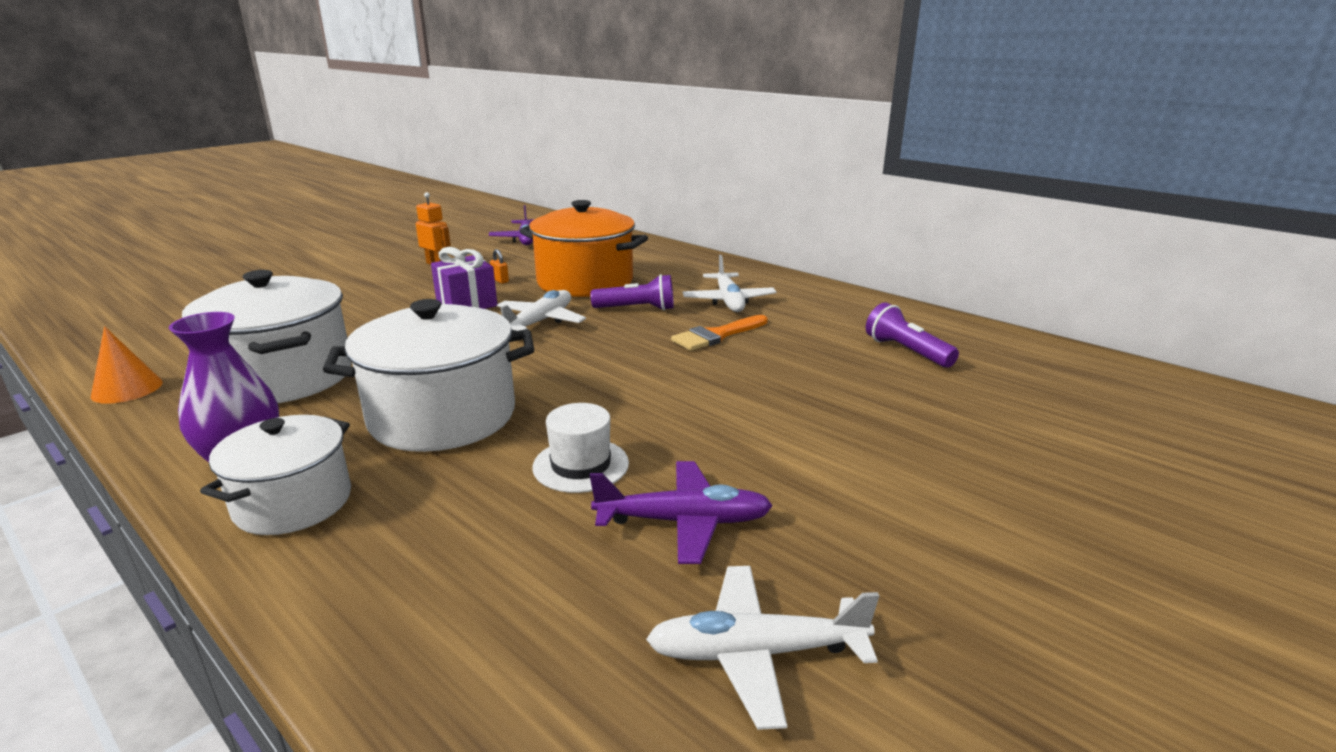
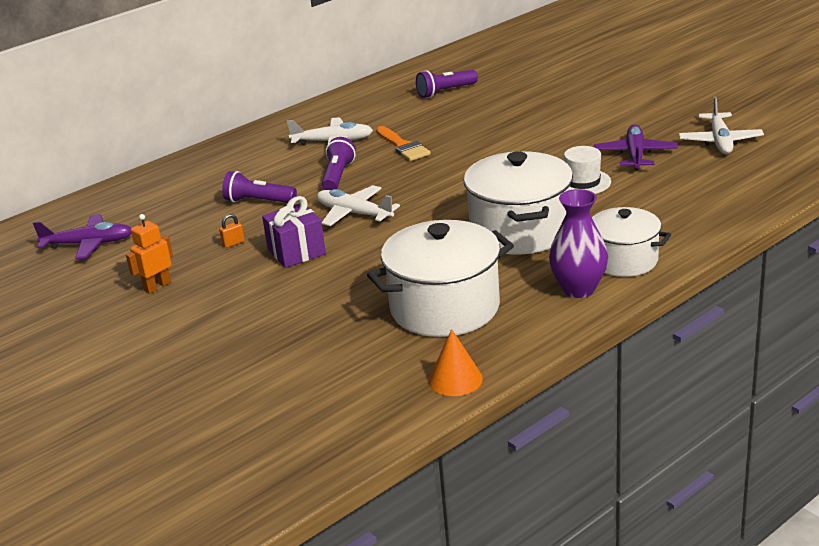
camera: 80 degrees left, 5 degrees up
orange pot [520,200,648,297] -> purple flashlight [222,171,297,203]

